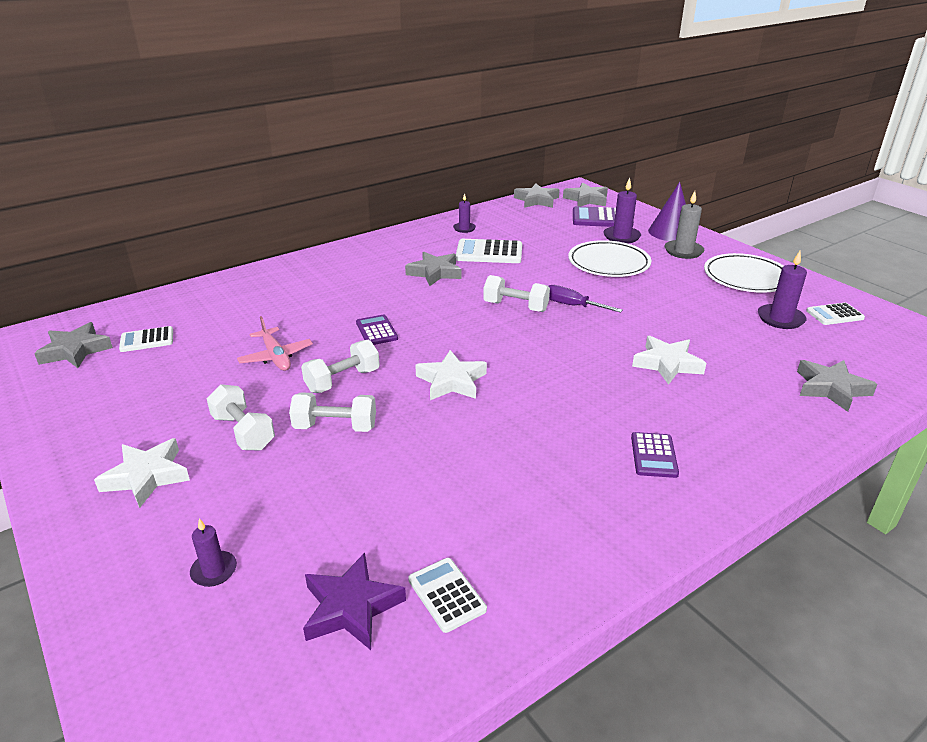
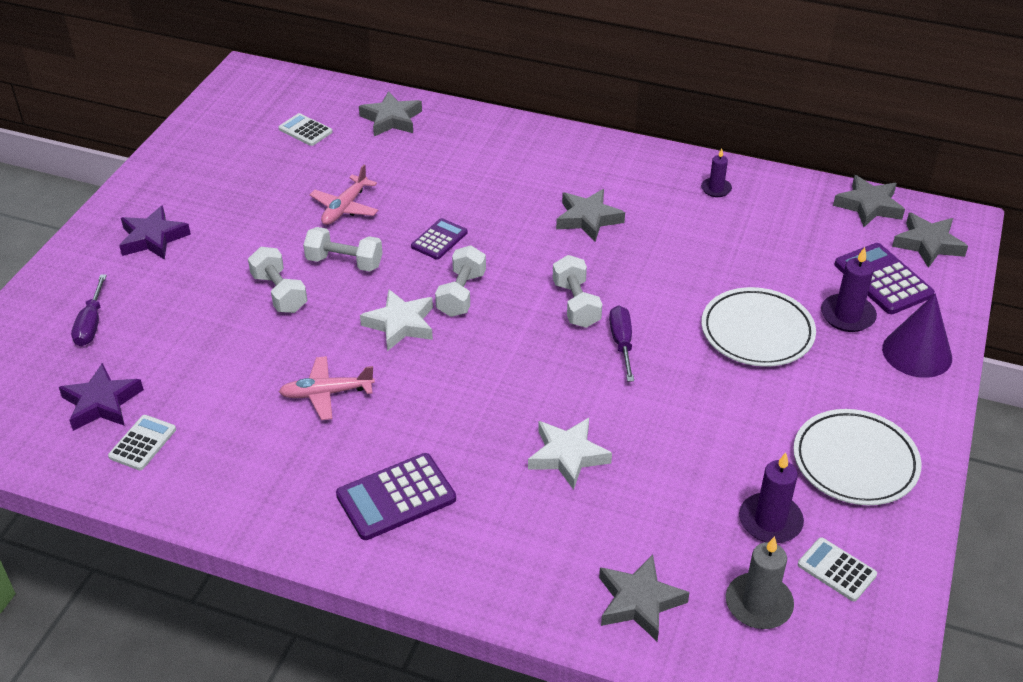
camera: 55 degrees right, 10 degrees up
grey star [34,322,113,368] -> grey star moved to [359,91,422,136]
white star [94,438,190,508] -> purple star [119,205,191,260]
purple candle [190,518,237,587] -> purple screwdriver [71,274,107,346]
white dumbbell [207,384,275,451] -> white dumbbell moved to [435,245,486,317]
white calculator [456,239,522,263] -> none
purple calculator [631,432,679,478] -> purple calculator [336,453,456,540], size x1.63
grey candle [665,191,704,259] -> grey candle moved to [726,536,794,629]
none -> pink plane [279,356,375,420]

